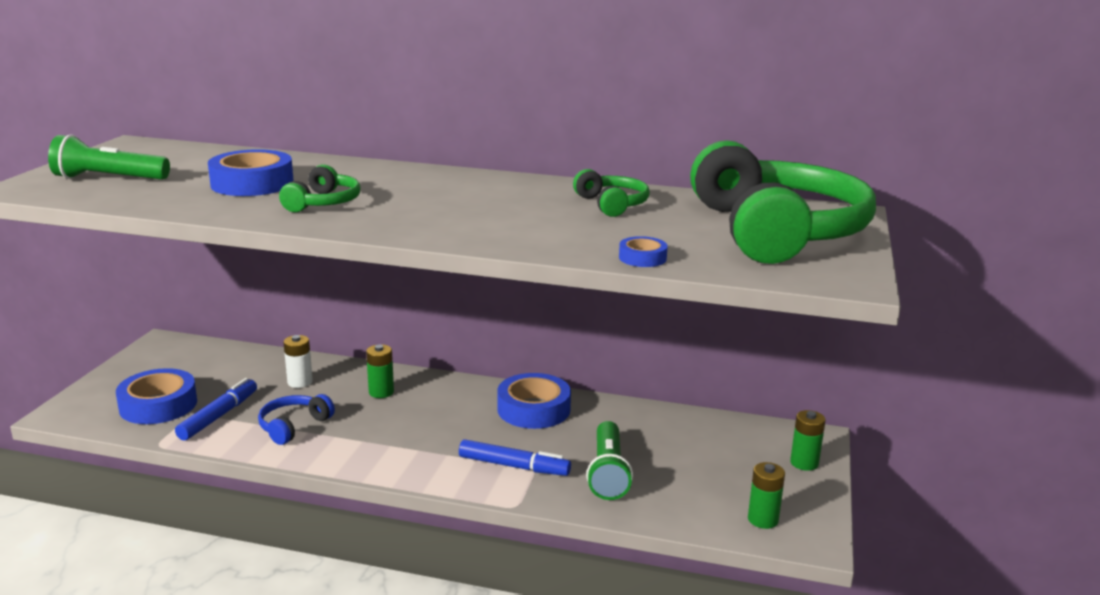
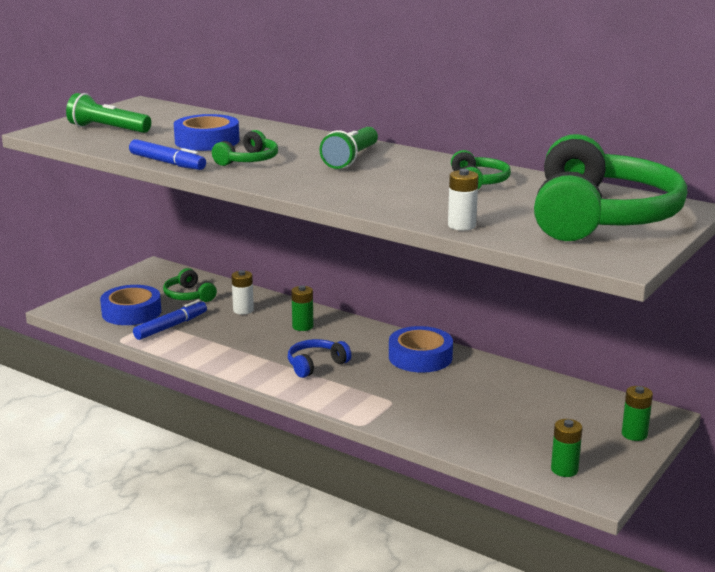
camera: 20 degrees right, 0 degrees up
blue headphones [258,394,335,445] -> blue headphones moved to [288,339,351,378]
blue marker [459,439,571,476] -> blue marker moved to [129,139,206,170]
green flashlight [586,421,633,500] -> green flashlight moved to [319,127,378,169]
blue tape [619,236,668,267] -> white battery [448,169,478,230]
none -> green headphones [163,268,217,302]

